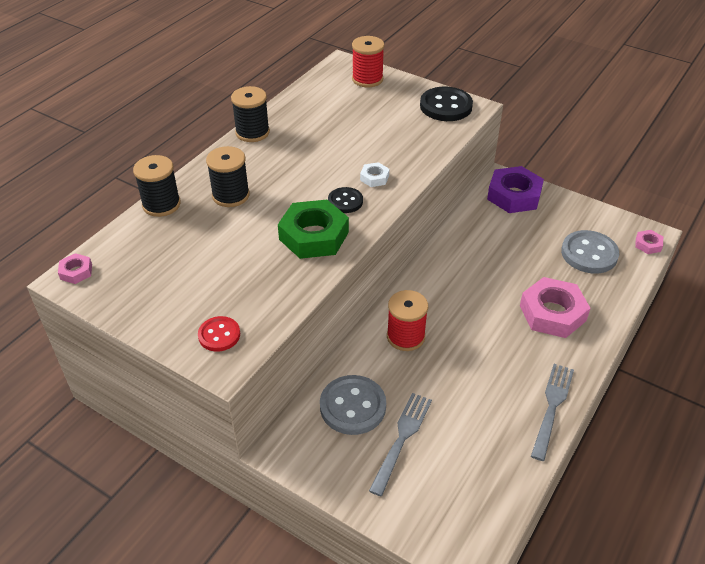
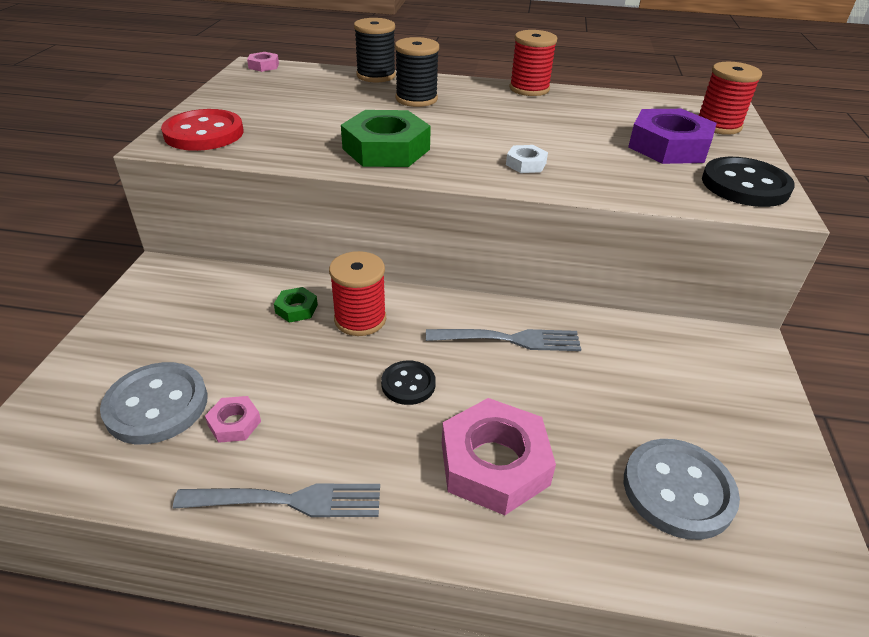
camera: 65 degrees right, 5 degrees down
red button [198,316,240,352] -> red button [161,109,243,151], size x1.71
black spool [231,86,270,142] -> red spool [509,30,557,96]
grey button [320,375,386,435] -> grey button moved to [100,362,208,444]
black button [328,187,363,213] -> black button moved to [381,360,436,405]
grey fork [369,393,432,496] -> grey fork moved to [426,329,581,351]
purple nut [487,166,544,213] -> purple nut moved to [628,109,717,164]
pink nut [635,230,663,254] -> pink nut moved to [205,396,261,443]
none -> green nut [274,287,318,323]

